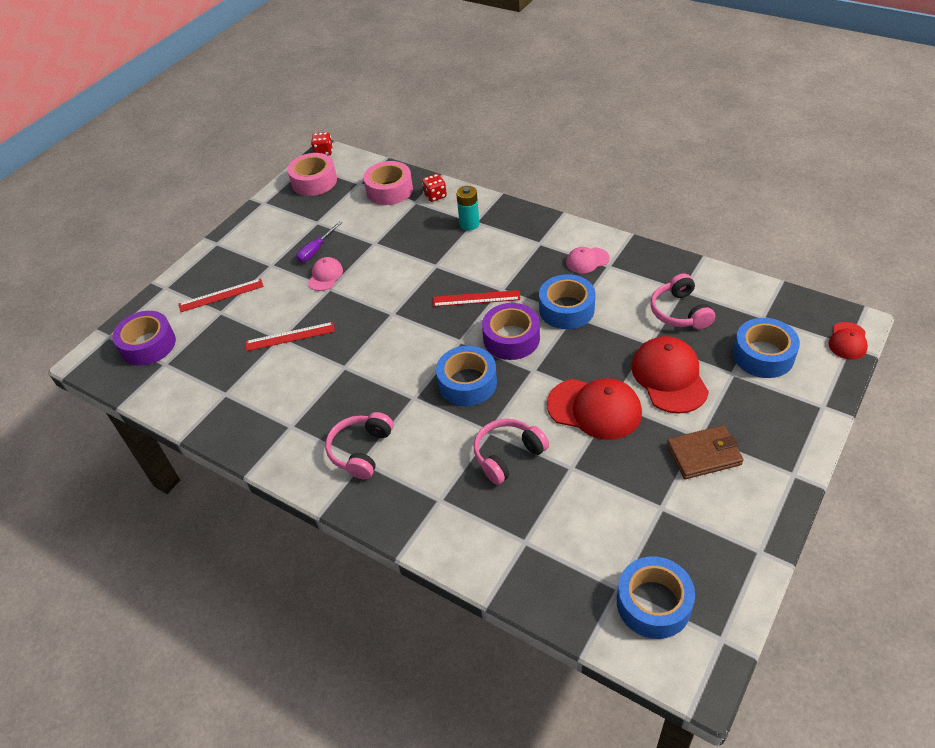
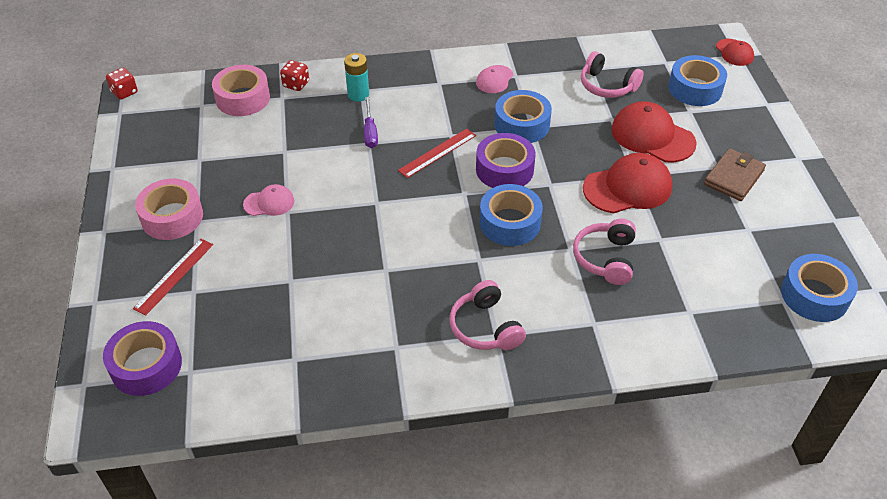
camera: 45 degrees left, 0 degrees up
red ruler [246,322,335,351] -> none
pink tape [287,153,337,196] -> pink tape moved to [135,179,203,240]
purple screwdriver [296,221,342,262] -> purple screwdriver moved to [364,97,378,148]
pink cap [308,257,343,291] -> pink cap turned 105 degrees clockwise [243,184,294,216]

